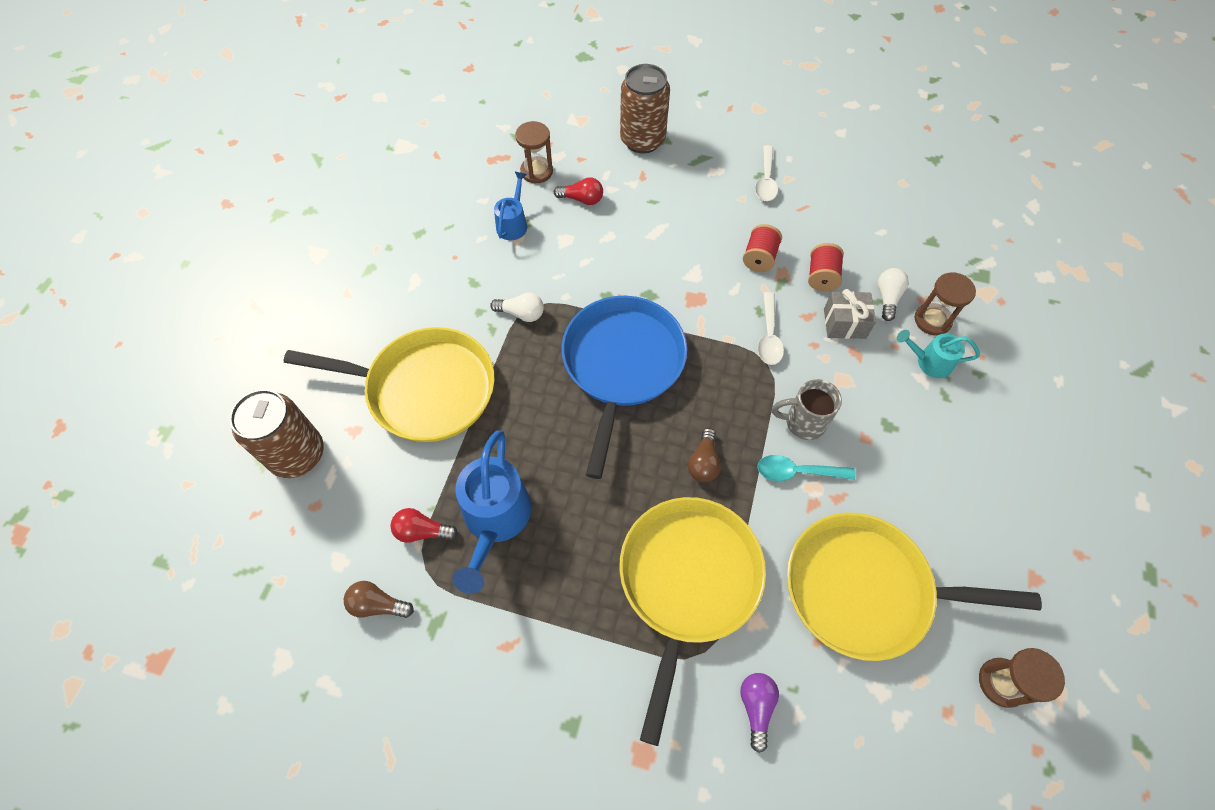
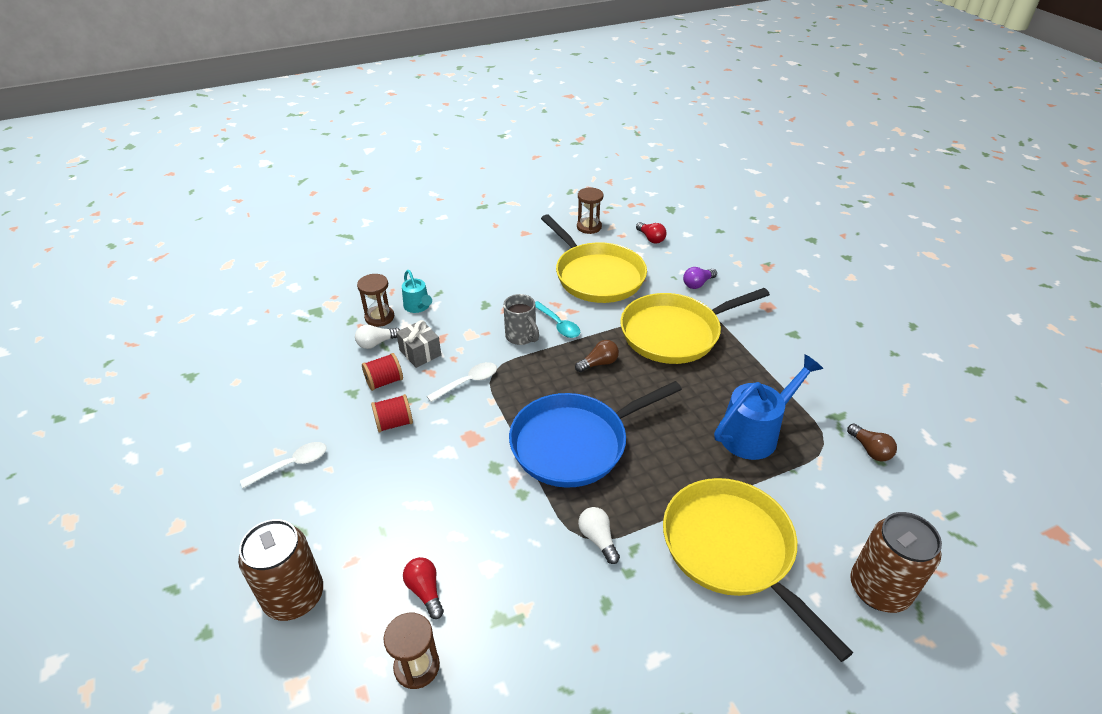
camera: 130 degrees left, 20 degrees down
red light bulb [390,508,458,543] -> red light bulb moved to [636,222,666,243]
blue watering can [494,172,527,240] -> none

